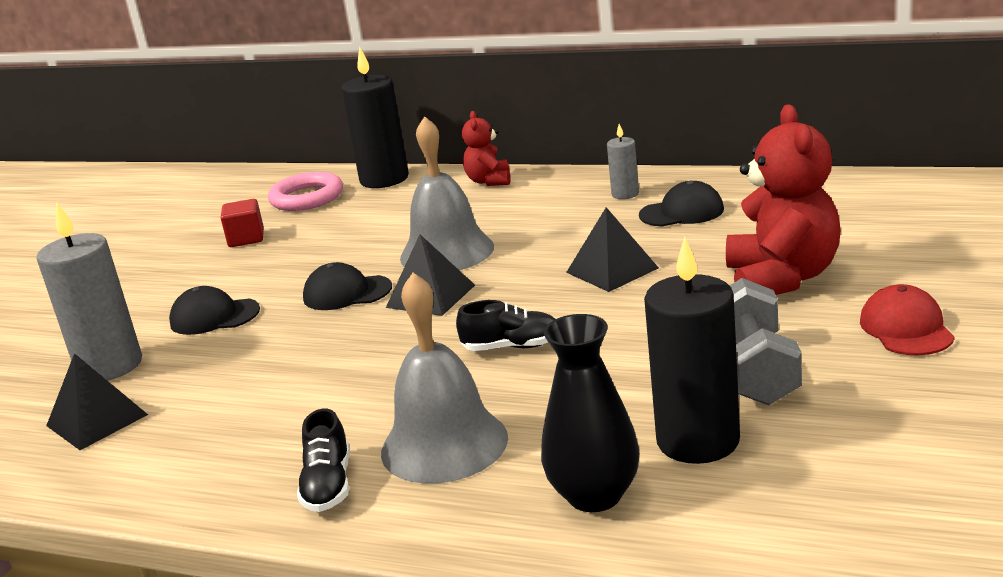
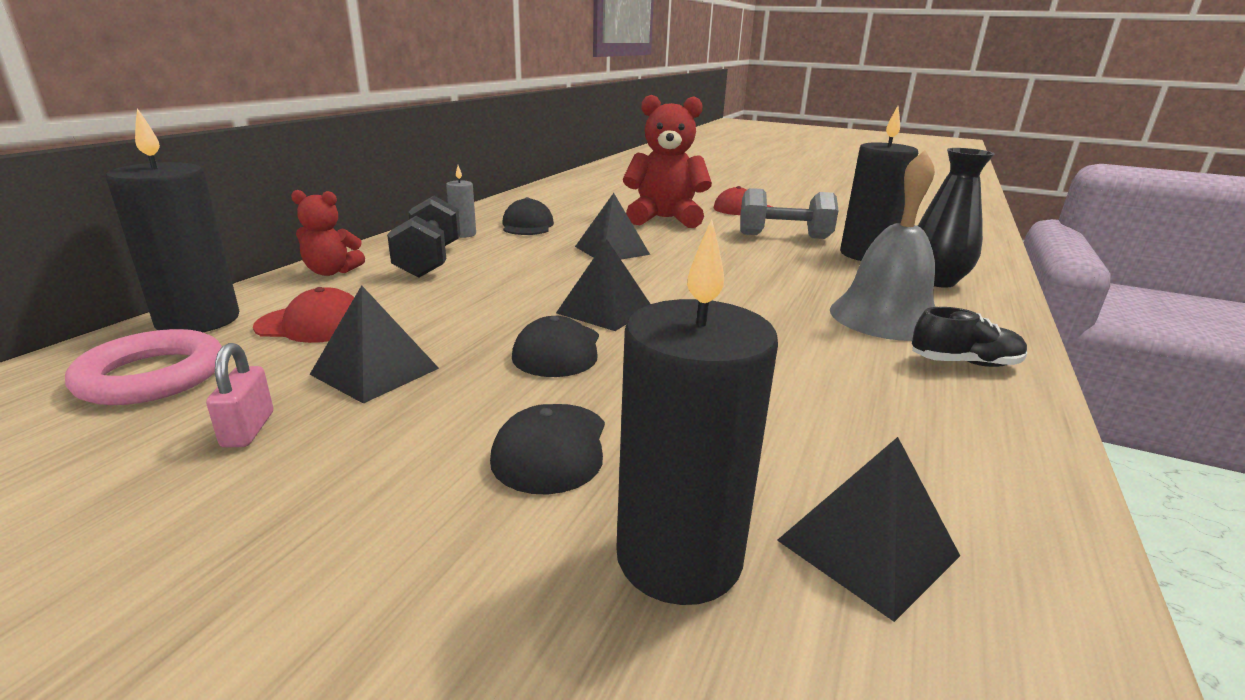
camera: 90 degrees left, 0 degrees up
grey candle [37,202,142,381] -> black candle [616,219,778,605]
red cube [221,199,264,247] -> pink padlock [206,343,273,448]
grey bell [400,116,494,271] -> none
black shoe [456,300,555,351] -> none
none -> red cap [253,287,354,343]
none -> black pyramid [309,285,439,404]
none -> black dumbbell [387,196,461,278]

